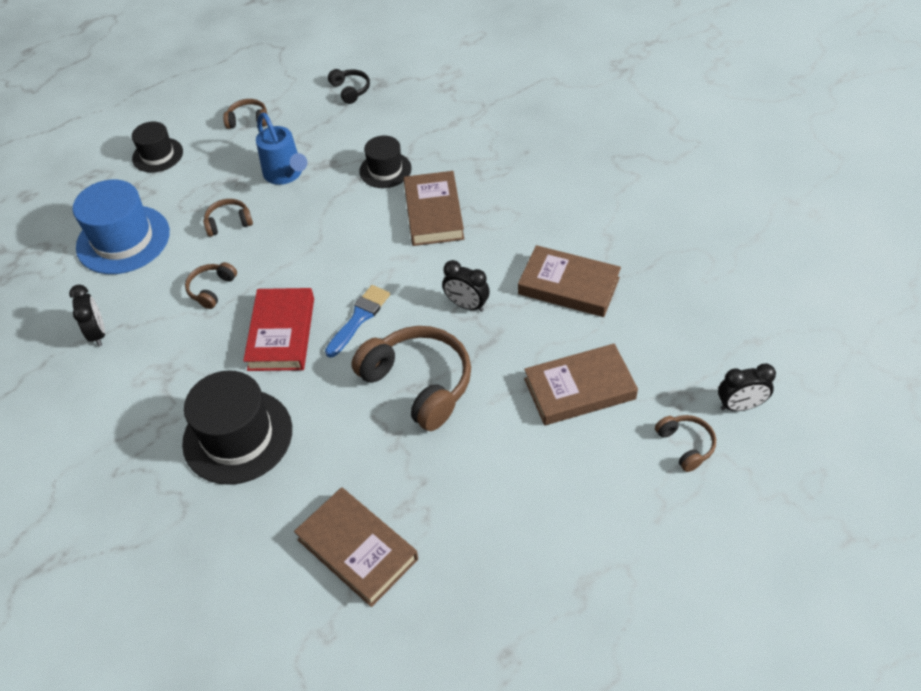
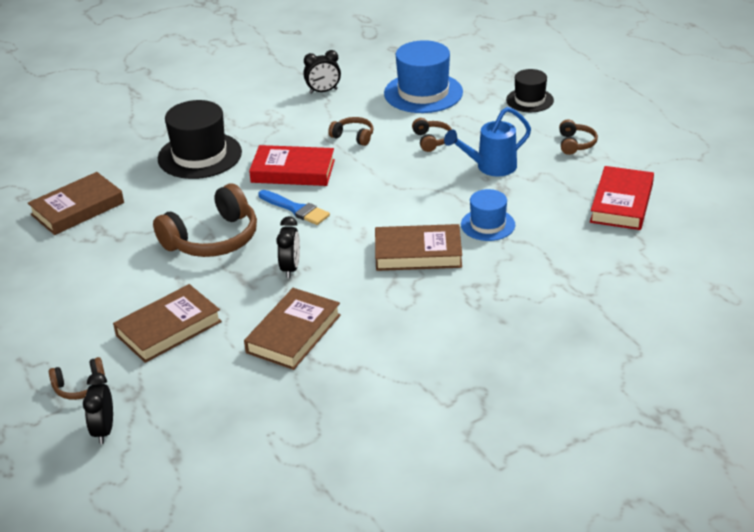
camera: 95 degrees right, 15 degrees down
black headphones [328,69,370,104] -> red book [590,166,654,230]
black hat [359,136,412,188] -> blue hat [461,189,515,241]
black clock [442,260,490,312] -> black clock turned 150 degrees clockwise [276,216,300,278]
brown book [524,343,638,425] -> brown book turned 60 degrees clockwise [113,284,222,363]

